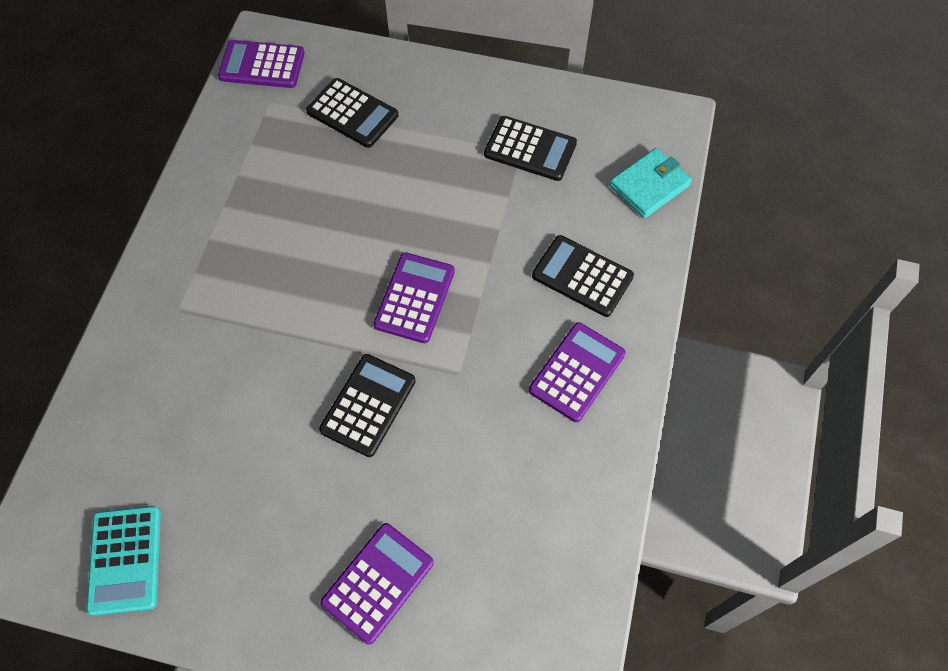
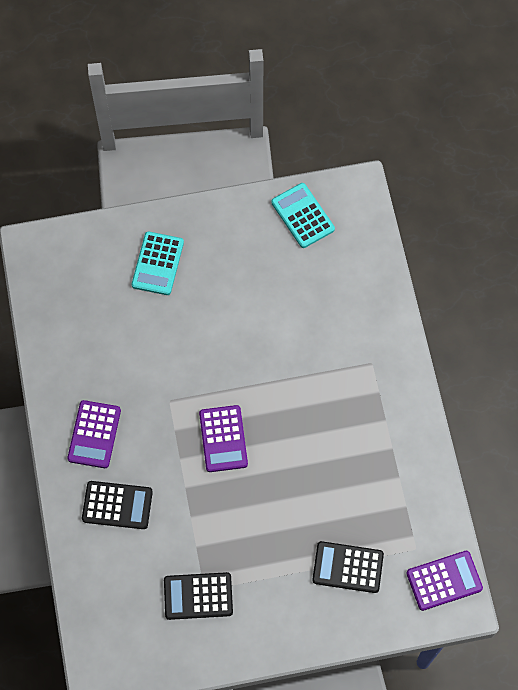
camera: 155 degrees right, 5 degrees up
black calculator [319,354,416,457] -> none
purple calculator [320,523,434,645] -> turquoise calculator [132,232,184,295]
turquoise wallet [610,148,692,218] -> none

